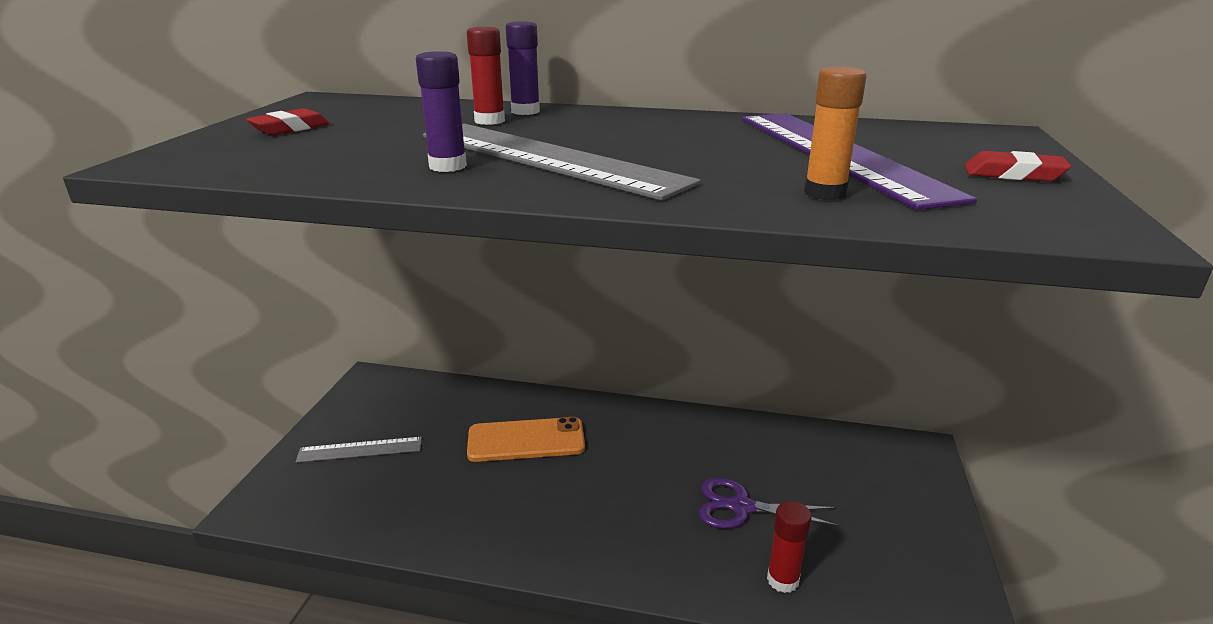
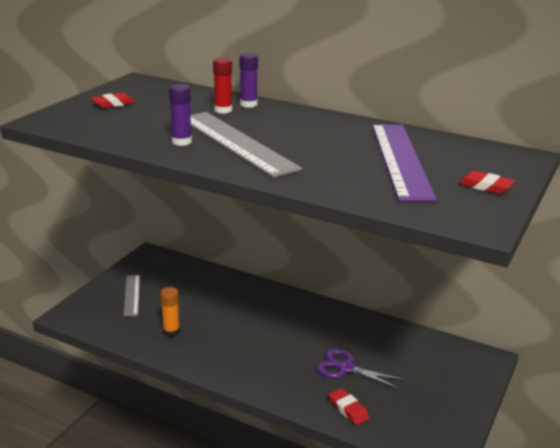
camera: 15 degrees right, 0 degrees up
grey ruler [296,437,422,463] -> grey ruler turned 75 degrees clockwise [124,275,140,317]
orange phone [467,417,585,462] -> none
red glue stick [767,501,811,593] -> red eraser [329,388,369,425]
orange glue stick [804,66,867,200] -> orange glue stick moved to [160,287,180,337]

